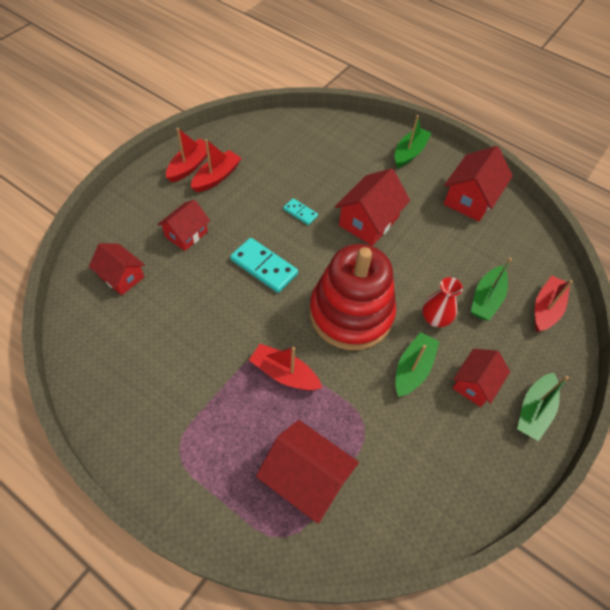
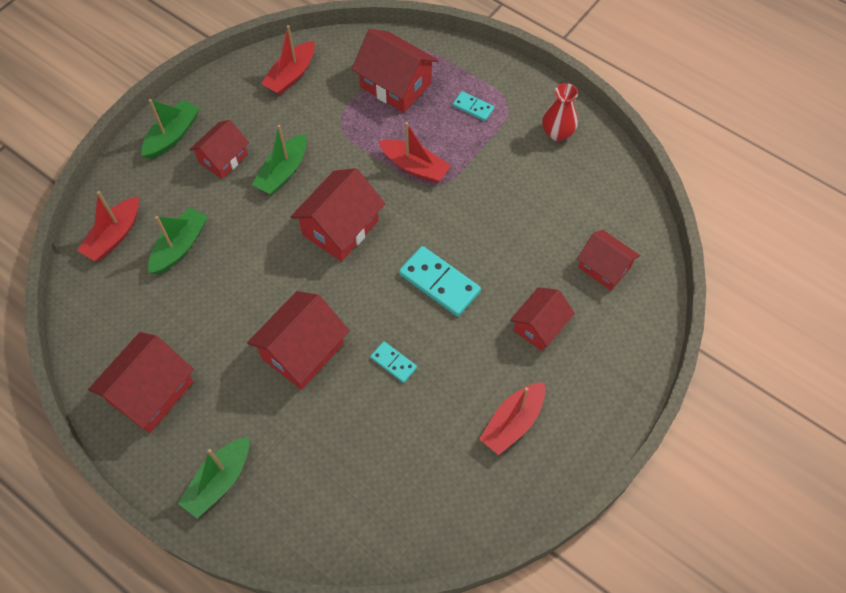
camera: 175 degrees left, 5 degrees up
red boat [166,128,207,182] -> red boat moved to [261,25,315,95]
red stacking toy [309,244,396,350] -> red house [290,168,385,262]
red vase [422,277,463,327] -> red vase moved to [542,83,578,141]
none -> turquoise domino [453,91,494,121]

